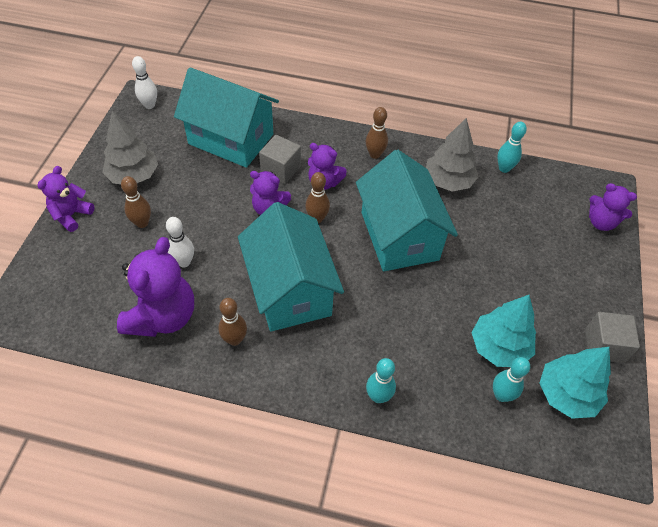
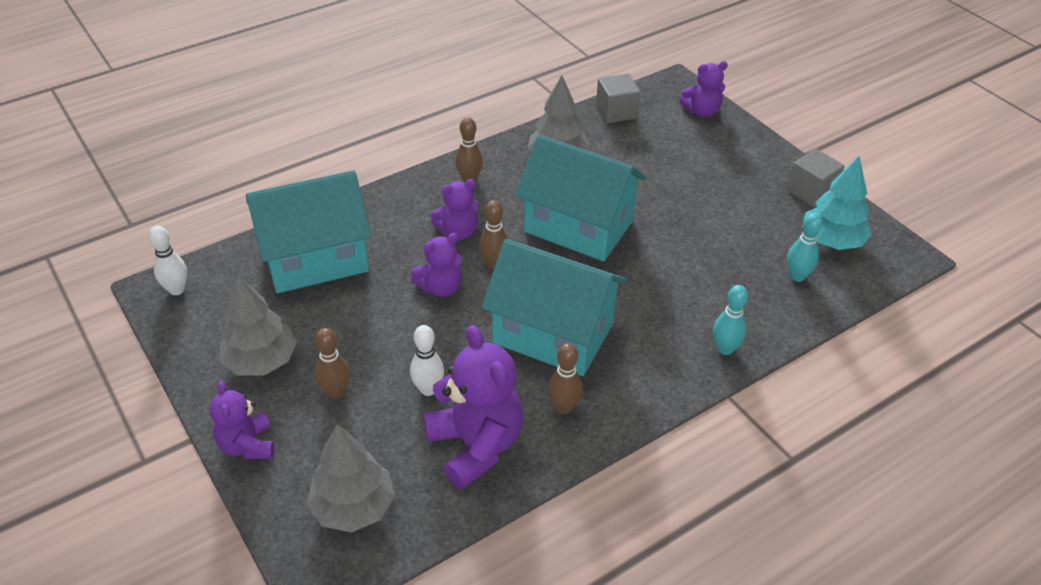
camera: 45 degrees left, 10 degrees down
grey cube [259,135,301,184] -> grey cube moved to [596,74,640,123]
turquoise tree [471,295,536,367] -> none
turquoise bowling pin [497,122,527,173] -> none
none -> grey tree [307,424,395,532]

